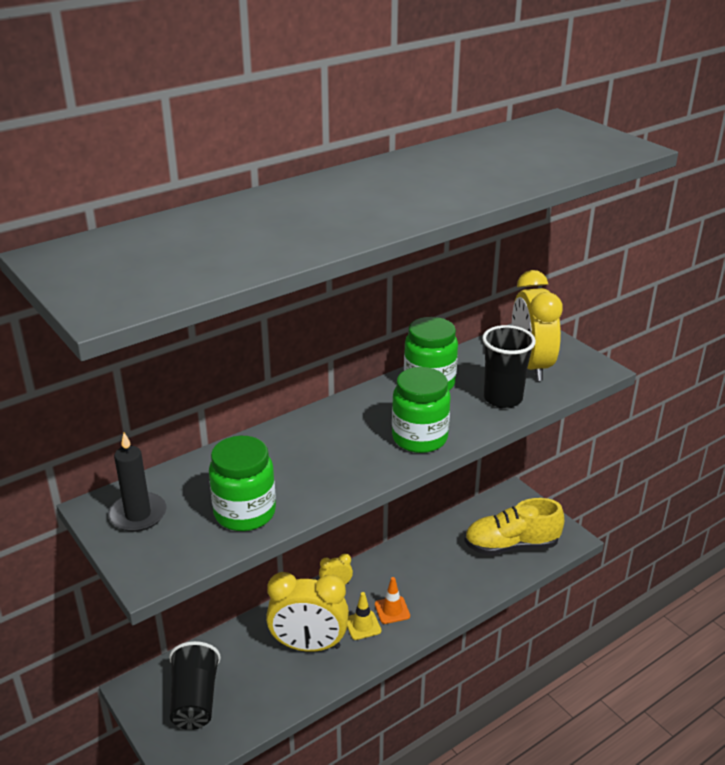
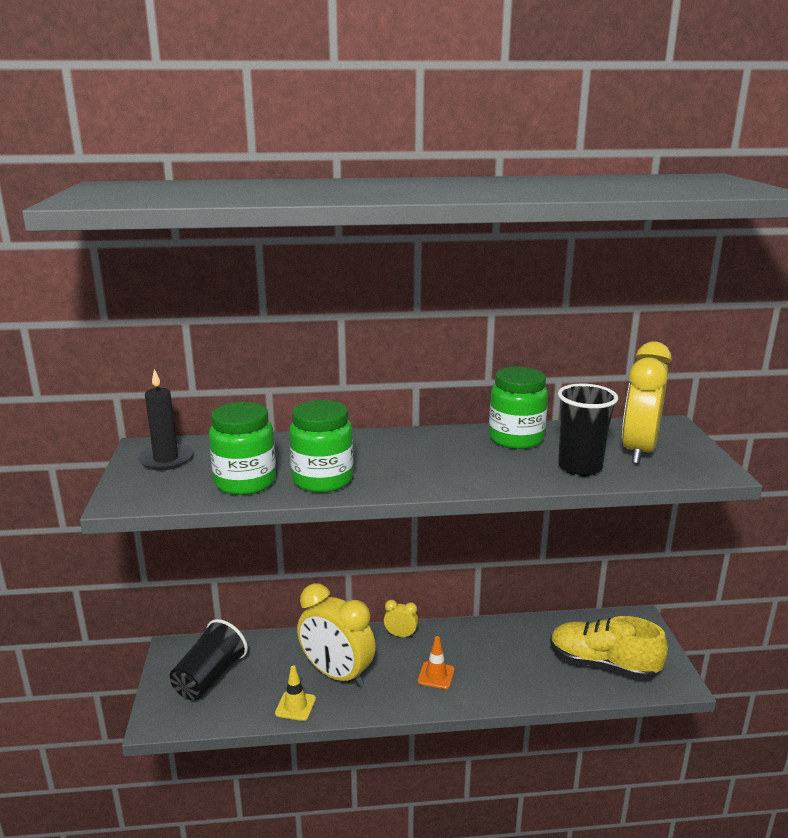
camera: 30 degrees right, 10 degrees down
yellow traffic cone [347,592,381,640] -> yellow traffic cone moved to [275,665,316,721]
green jar [392,367,451,453] -> green jar moved to [289,400,353,493]

